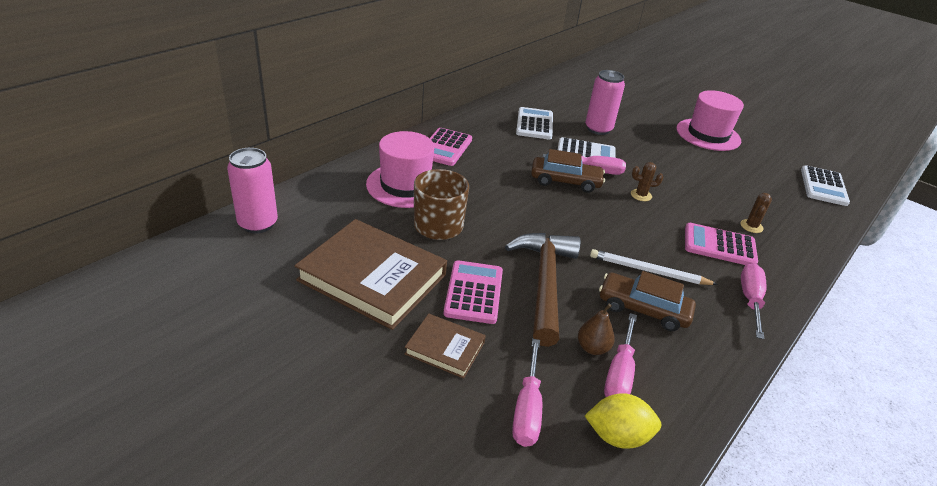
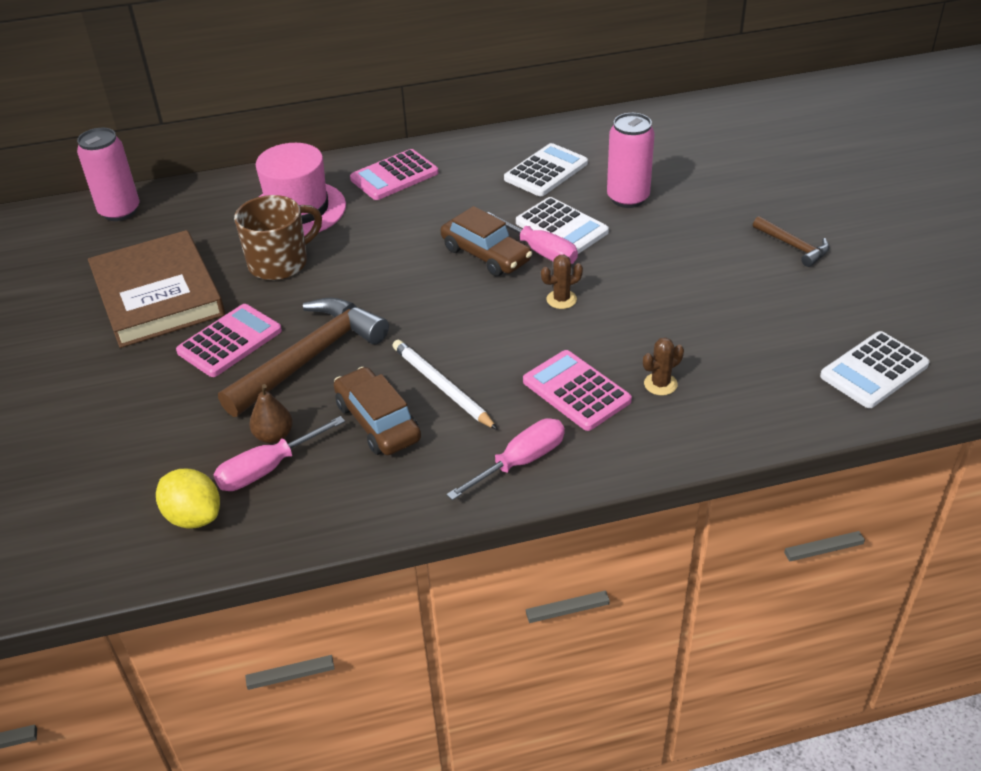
camera: 40 degrees right, 5 degrees up
brown book [405,313,486,379] -> none
pink screwdriver [512,339,542,447] -> none
brown cactus [631,162,664,201] -> brown cactus turned 60 degrees counterclockwise [541,255,583,309]
pink hat [676,90,744,151] -> brown hammer [753,216,830,267]

